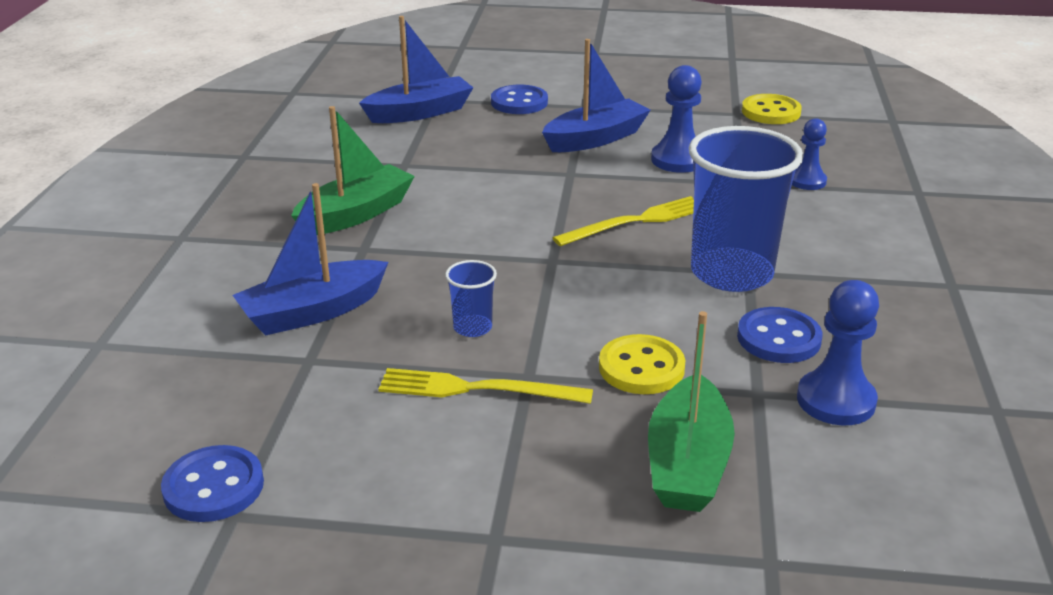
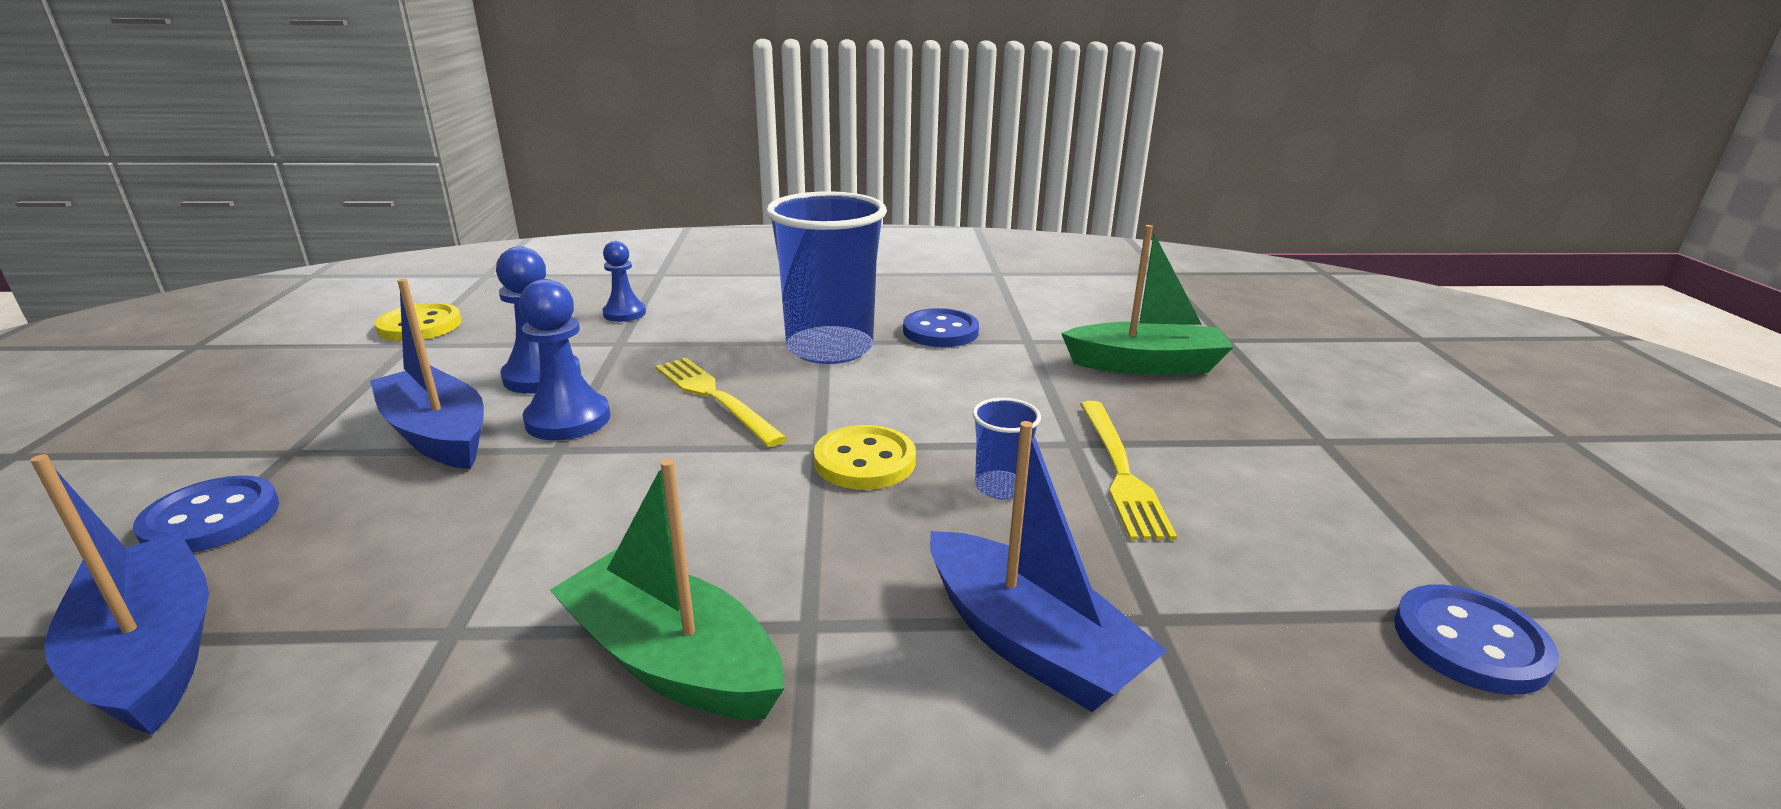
camera: 100 degrees left, 5 degrees down
yellow button [599,334,685,394] -> yellow button moved to [814,425,916,490]
blue pawn [797,280,879,425] -> blue pawn moved to [519,279,610,440]

